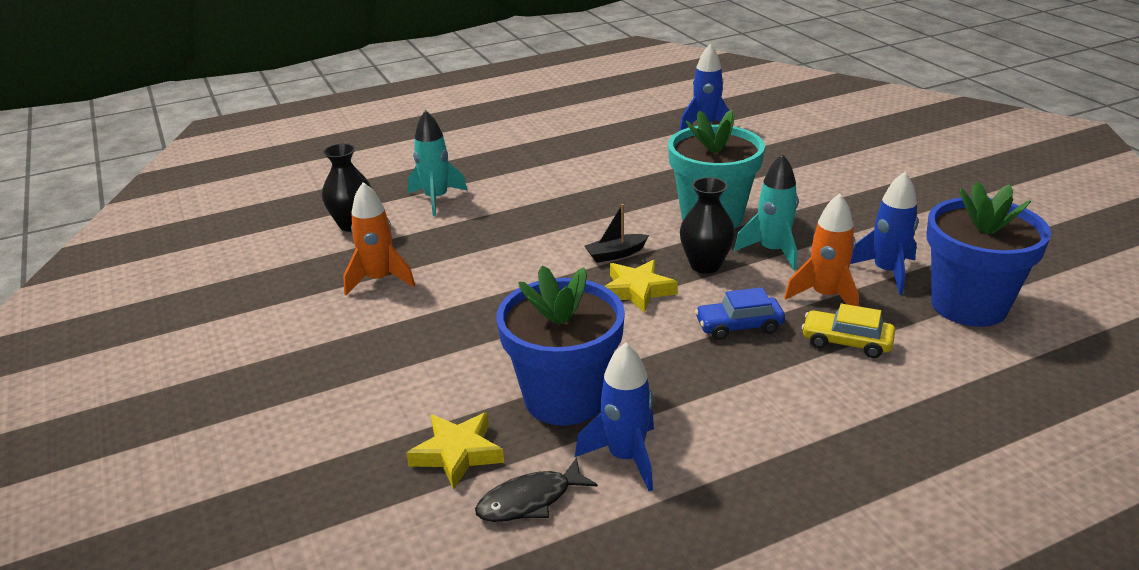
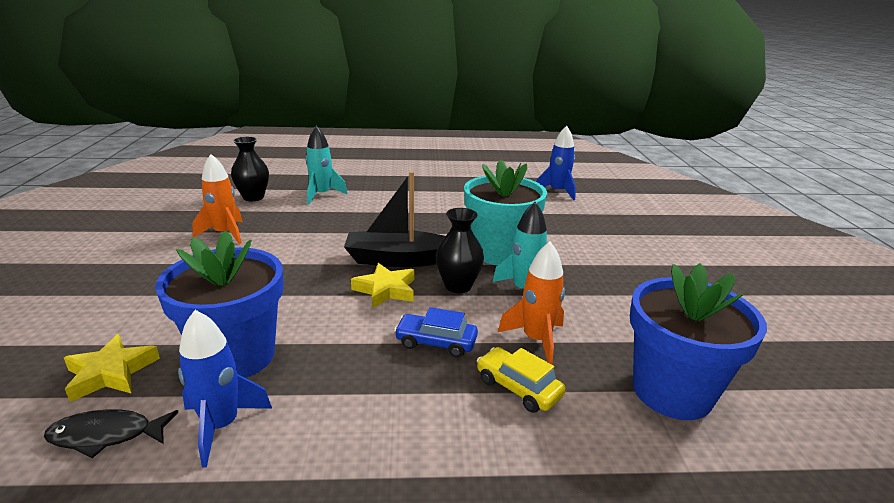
camera: 20 degrees right, 5 degrees down
black boat [584,204,649,263] -> black boat [344,171,445,267], size x2.02
blue rocket [850,172,919,295] -> none

